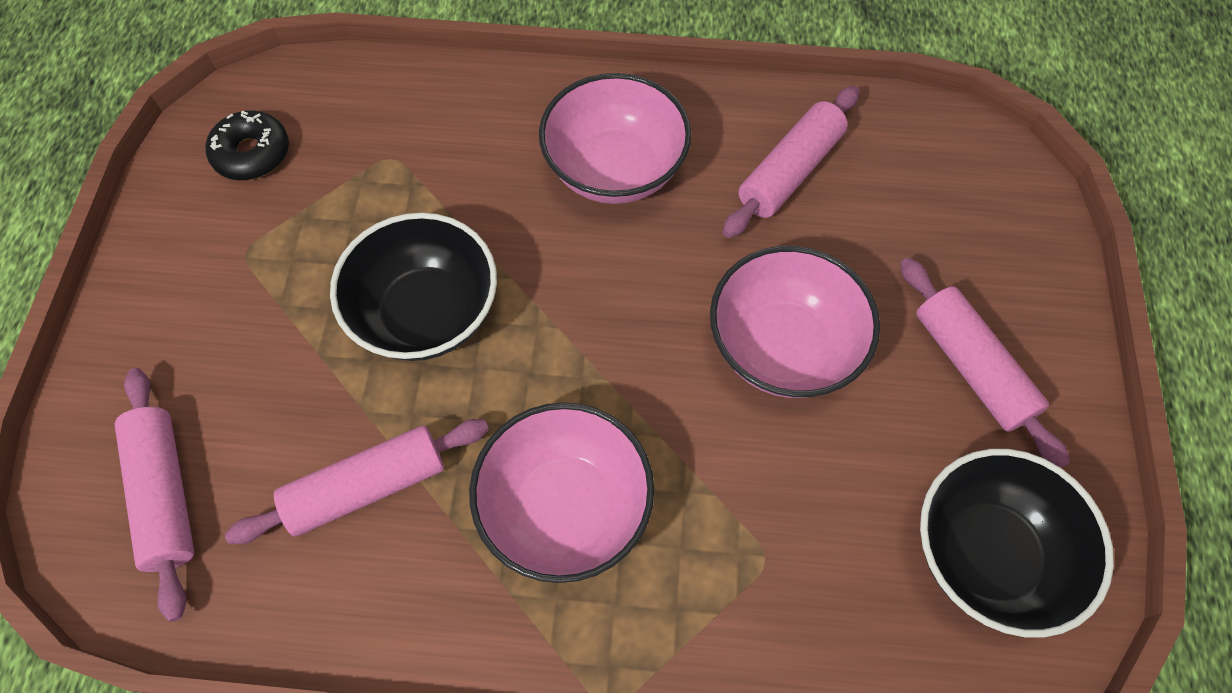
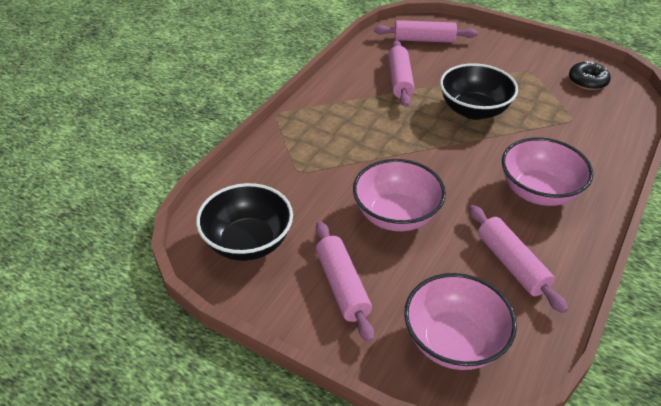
camera: 115 degrees right, 20 degrees down
pink bowl [469,402,654,583] -> pink bowl moved to [404,273,517,370]
pink rolling pin [900,257,1070,468] -> pink rolling pin turned 75 degrees clockwise [316,221,374,343]

